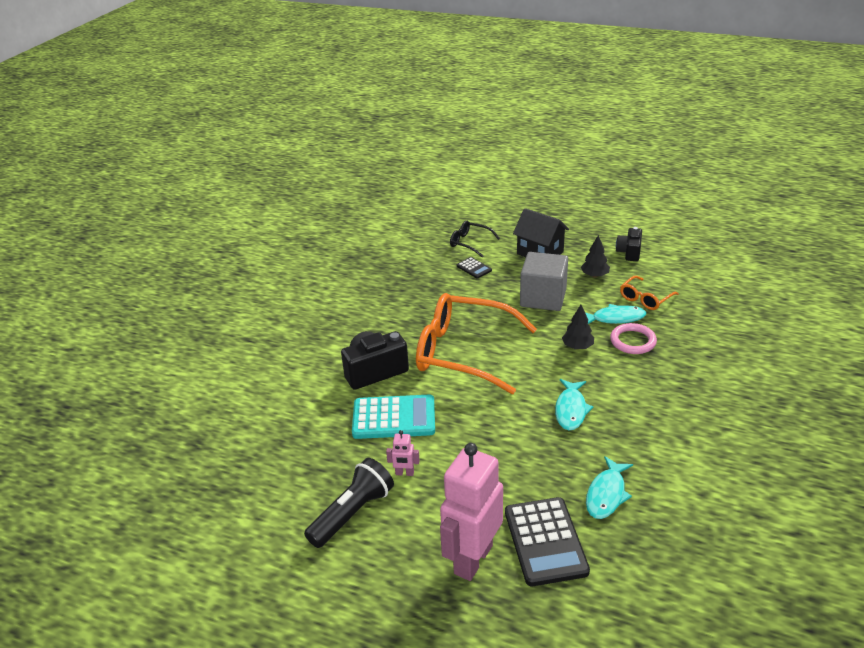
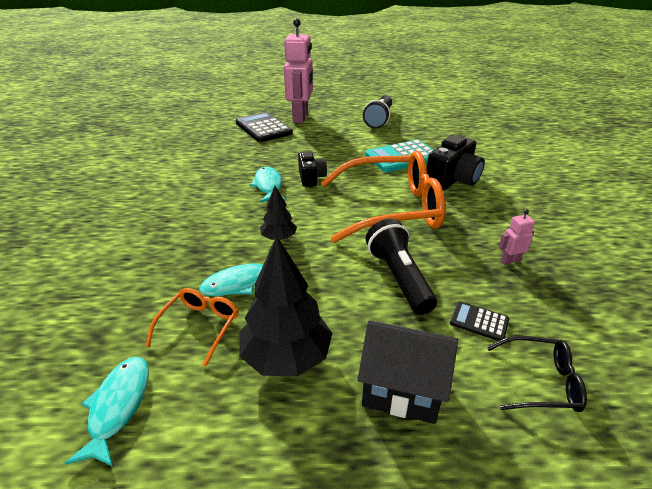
camera: 155 degrees right, 0 degrees up
pink robot [386,430,420,476] -> pink robot moved to [499,209,535,265]
grey cube [520,252,568,311] -> none
black tree [581,235,610,278] -> black tree [239,236,332,377], size x1.82
turquoise fish [586,456,633,519] -> turquoise fish moved to [64,357,149,467]
pink ring [610,323,657,354] -> none
black camera [616,227,642,261] -> black camera moved to [298,151,327,187]
none -> black flashlight [366,219,437,315]

